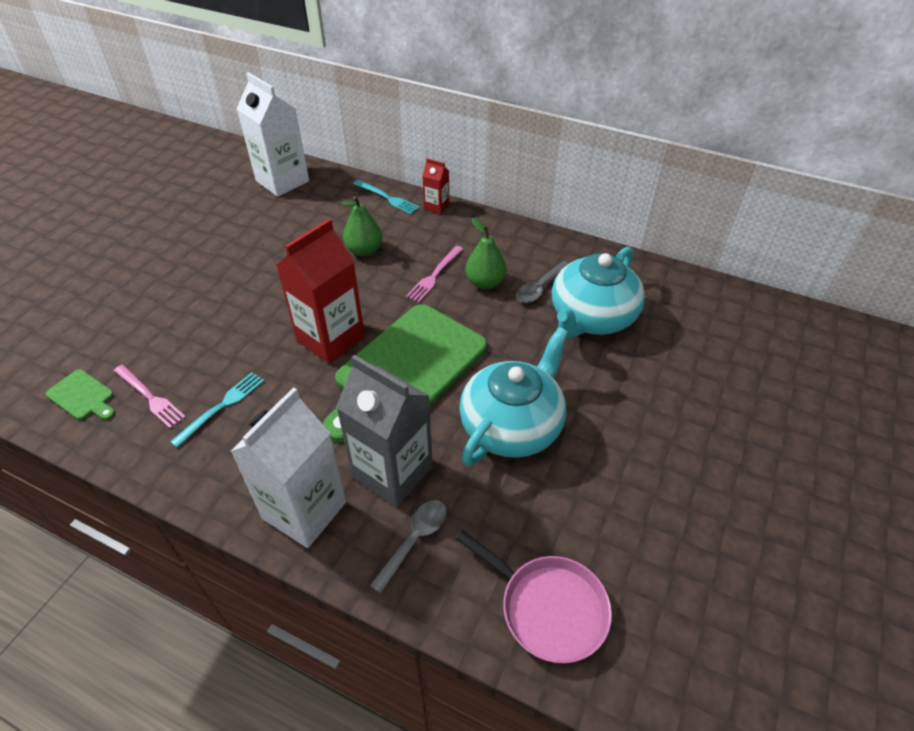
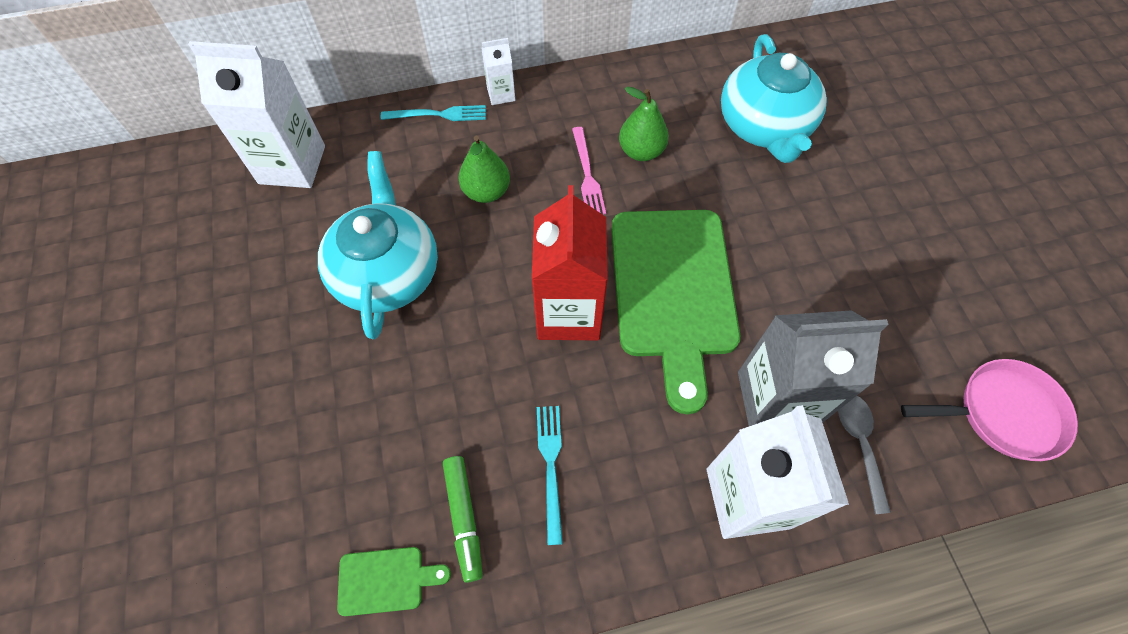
camera: 40 degrees left, 15 degrees up
pink fork [114,365,186,428] -> green marker [443,456,483,583]
red carton [422,158,449,214] -> white carton [482,38,515,105]
turquoise teapot [459,327,568,466] -> turquoise teapot moved to [318,151,438,339]
grey spoon [516,261,569,303] -> none

